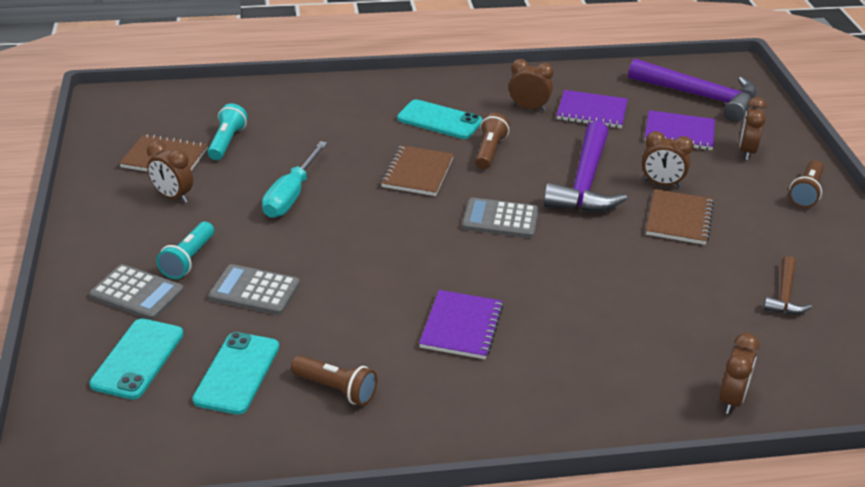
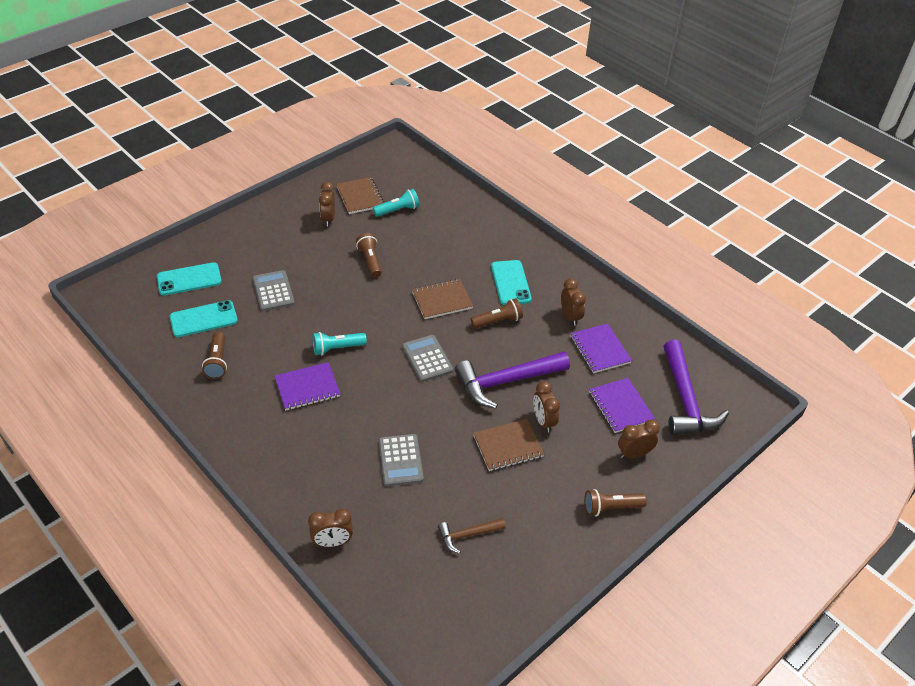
camera: 55 degrees right, 10 degrees up
grey calculator [89,264,184,320] -> grey calculator moved to [379,434,424,486]
turquoise flashlight [156,222,214,279] -> turquoise flashlight moved to [313,332,367,355]
turquoise screwdriver [262,141,327,218] -> brown flashlight [356,233,382,278]

